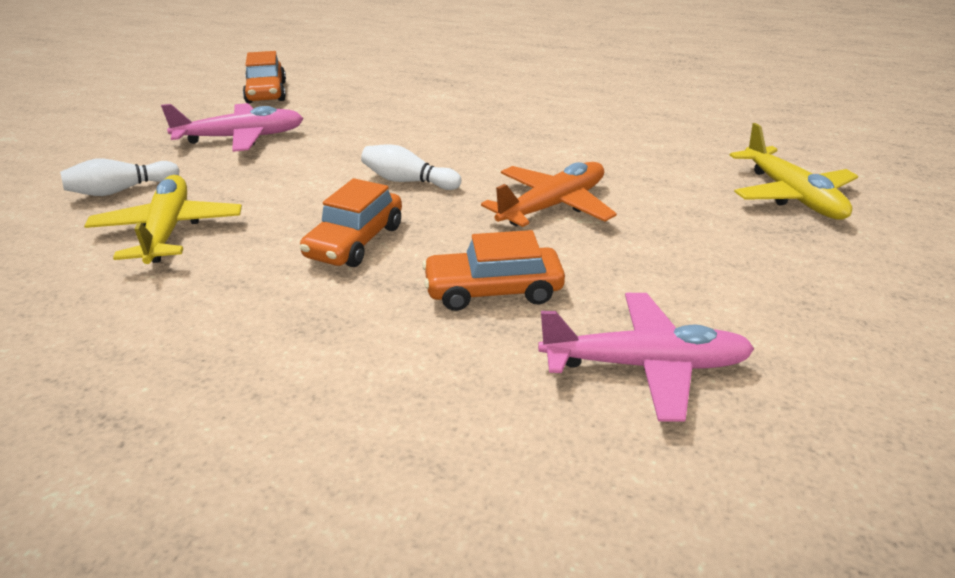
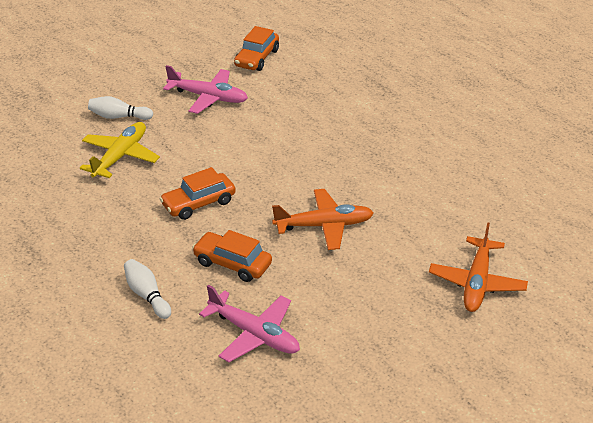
camera: 35 degrees right, 5 degrees up
white bowling pin [361,144,461,190] -> white bowling pin moved to [124,259,171,319]
yellow plane [729,123,858,220] -> orange plane [429,222,528,312]

